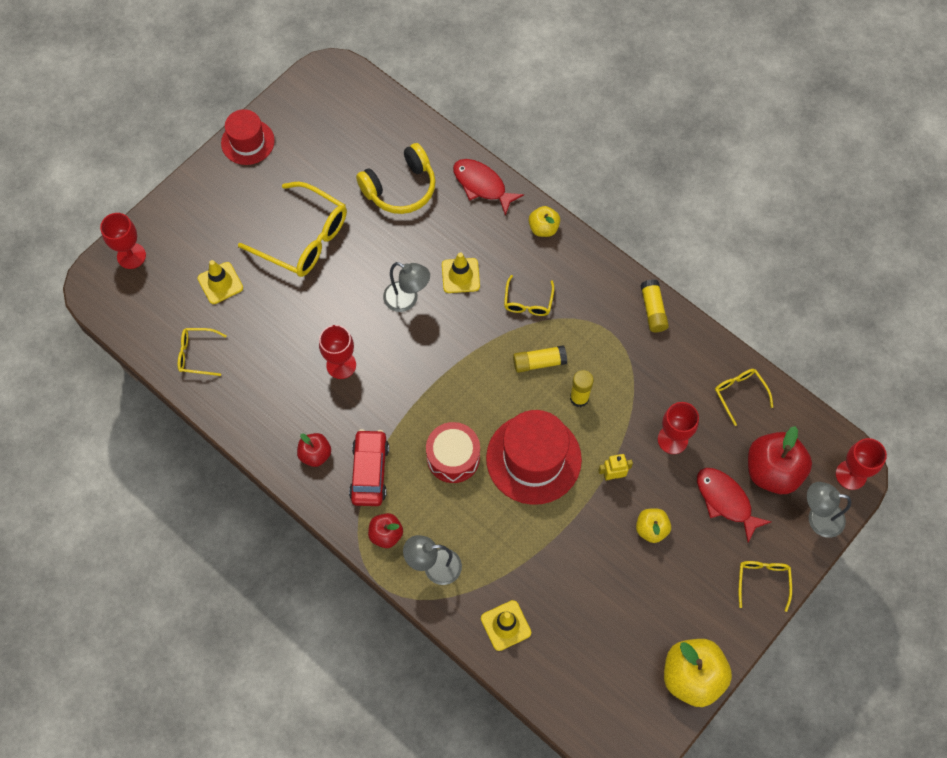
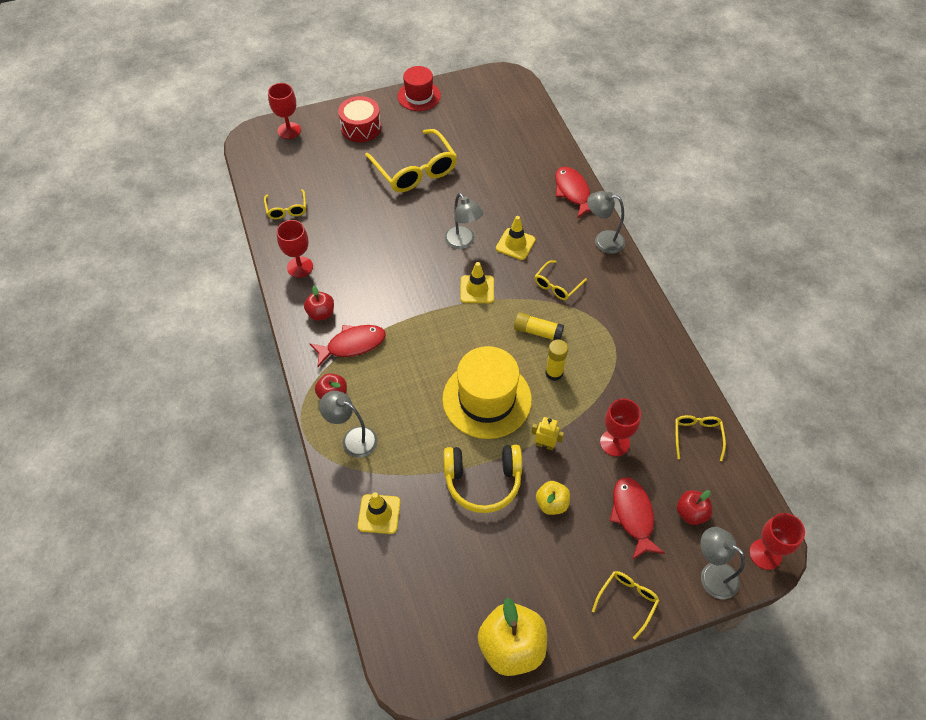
camera: 30 degrees right, 10 degrees down
yellow glasses [178,328,227,376] -> yellow glasses turned 135 degrees counterclockwise [264,189,306,219]
yellow traffic cone [198,260,243,304] -> yellow traffic cone moved to [460,262,494,303]
red goblet [319,325,356,379] -> red goblet moved to [277,220,313,278]
red car [349,429,389,506] -> red fish [309,325,386,367]
yellow headphones [356,143,436,214] -> yellow headphones moved to [444,445,522,513]
red drum [426,422,480,483] -> red drum moved to [338,96,381,142]
red hat [486,410,582,505] -> yellow hat [442,346,532,439]
yellow apple [529,206,560,237] -> grey lamp [587,191,625,254]
yellow glue stick [640,279,669,332] -> none
red apple [748,426,812,494] -> red apple [677,490,712,525], size x0.55

